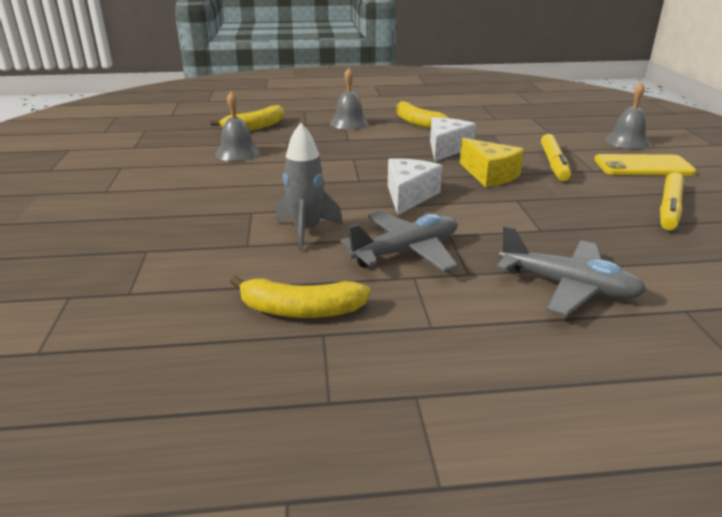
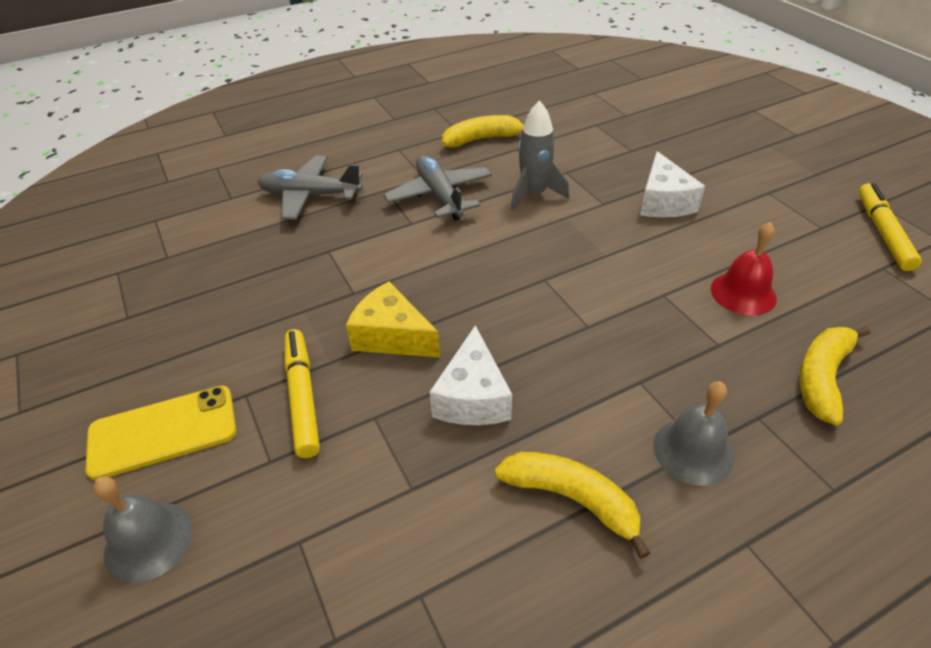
camera: 160 degrees right, 15 degrees up
grey bell [215,91,260,161] -> red bell [711,222,777,315]
grey plane [341,211,458,272] -> grey plane turned 120 degrees clockwise [383,155,492,221]
white cheese [388,158,442,215] -> white cheese moved to [640,151,705,217]
yellow marker [660,172,684,230] -> yellow marker moved to [859,183,922,271]

